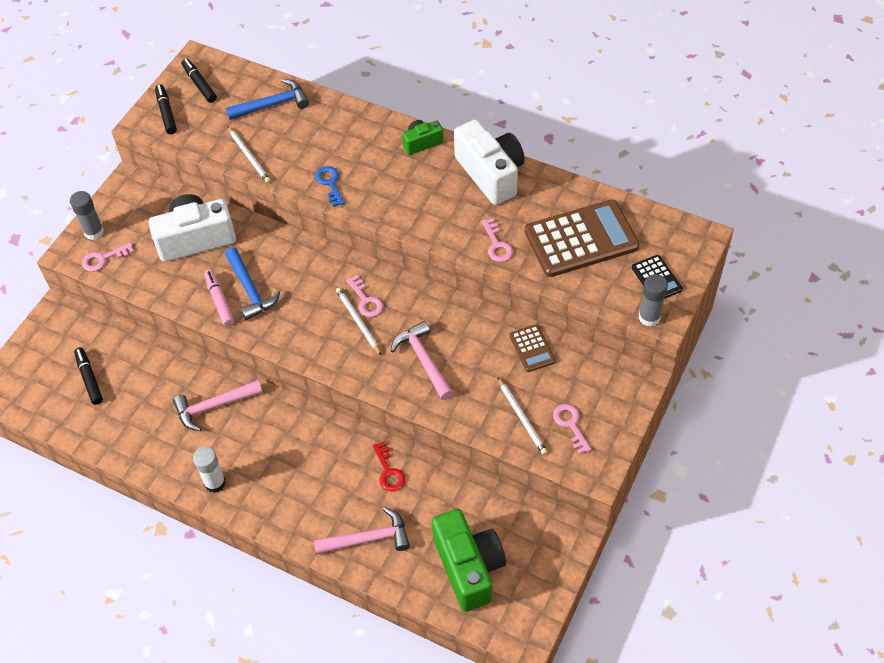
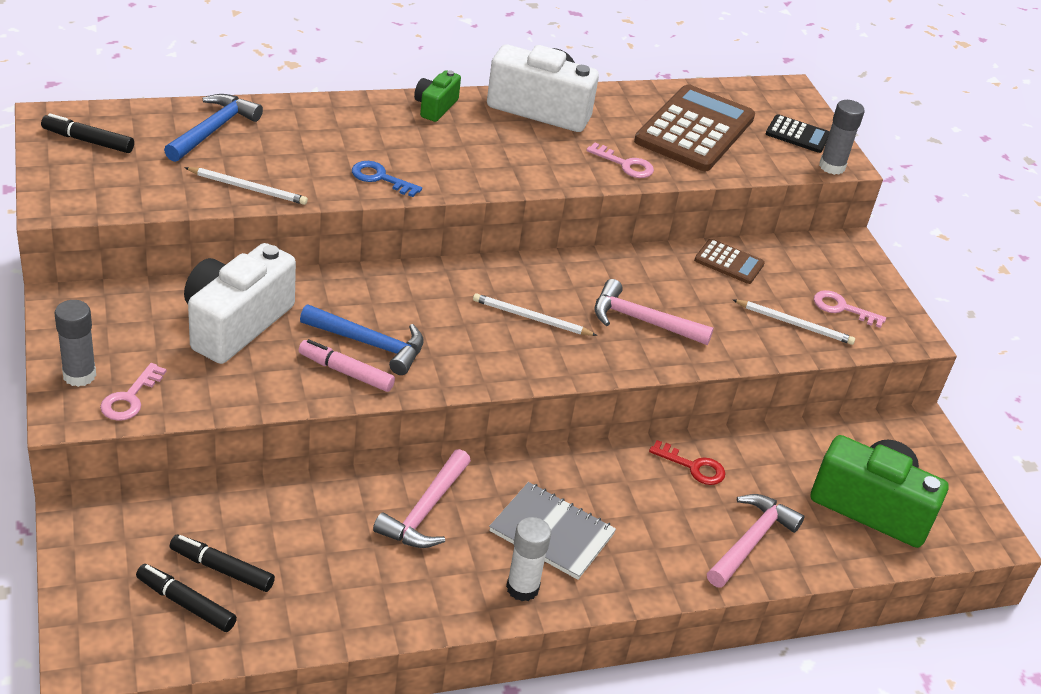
camera: 50 degrees left, 15 degrees down
black marker [155,84,177,134] -> black marker moved to [136,564,237,632]
pink key [346,275,383,317] -> none
none -> grey notebook [489,482,616,580]

